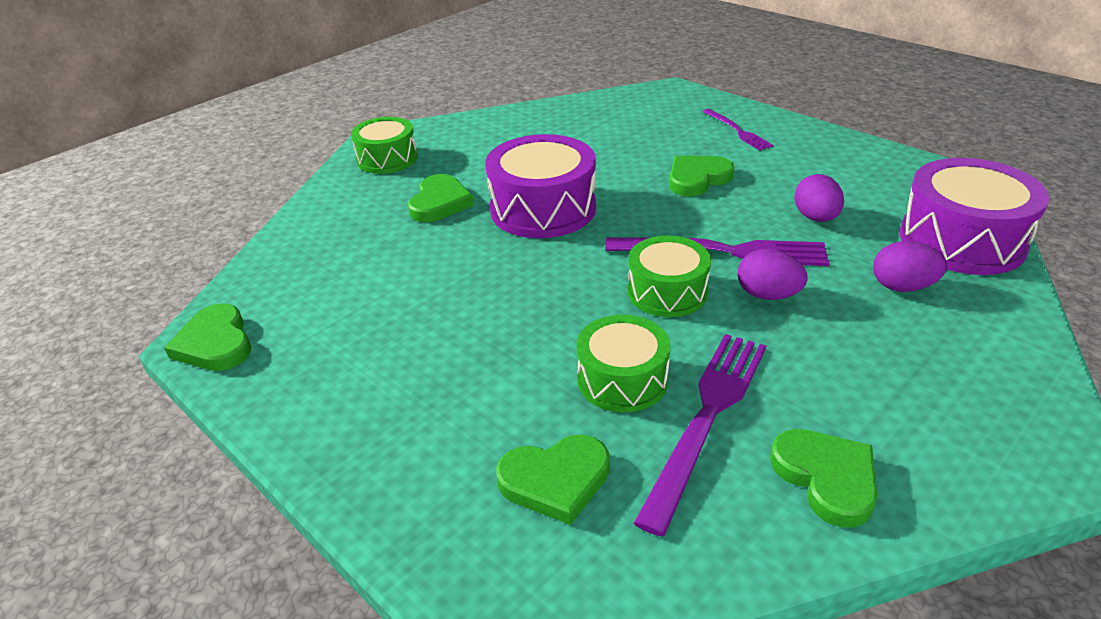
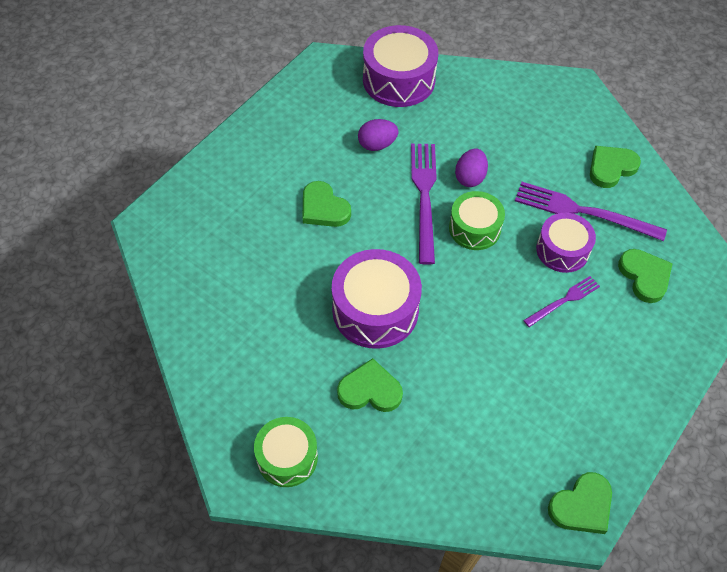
camera: 100 degrees left, 20 degrees up
green drum [577,315,671,412] -> purple drum [536,213,596,273]
purple fork [703,109,774,151] -> purple fork moved to [523,276,600,327]
purple egg [873,241,947,292] -> none

